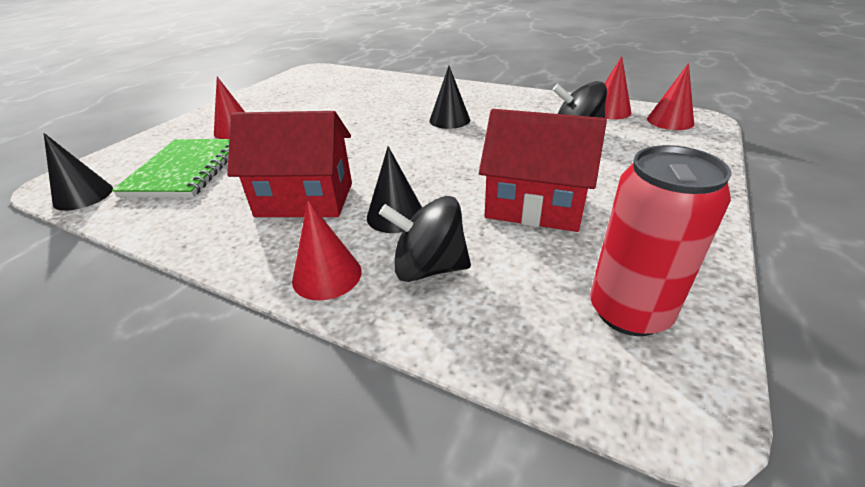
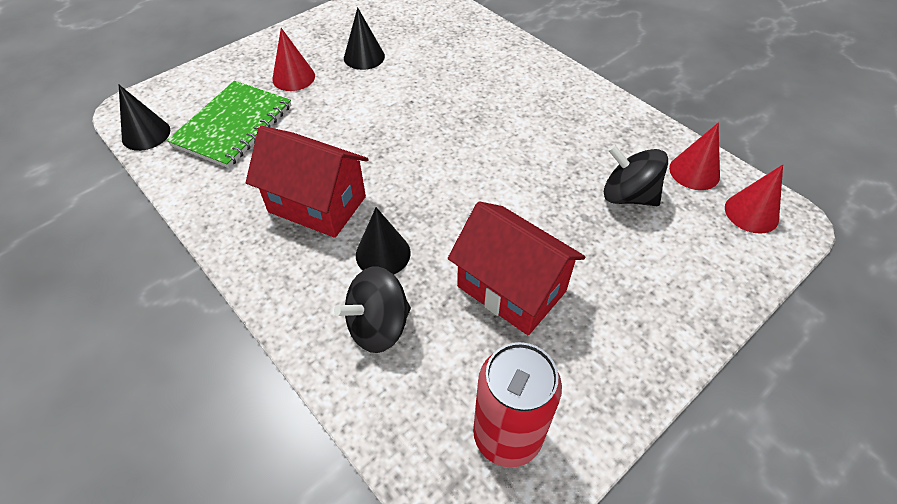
camera: 20 degrees right, 15 degrees up
red cone [292,200,362,301] -> none
black spinning top [379,196,471,282] -> black spinning top turned 60 degrees counterclockwise [334,266,411,353]
black cone [429,66,470,129] -> black cone moved to [344,7,385,70]

